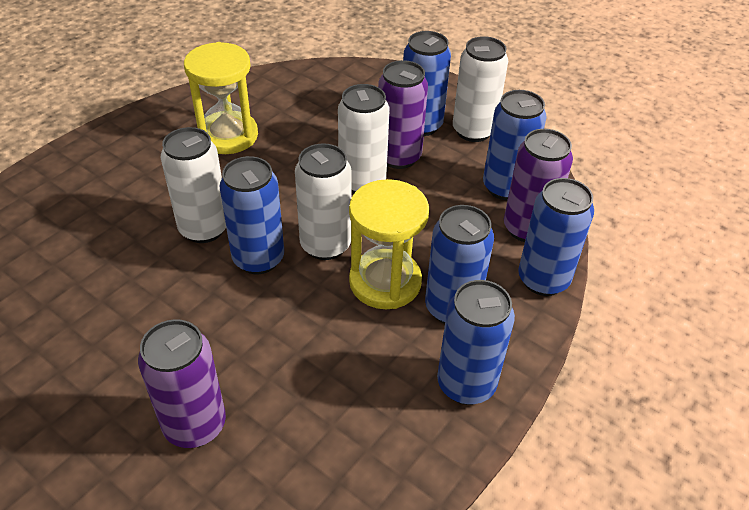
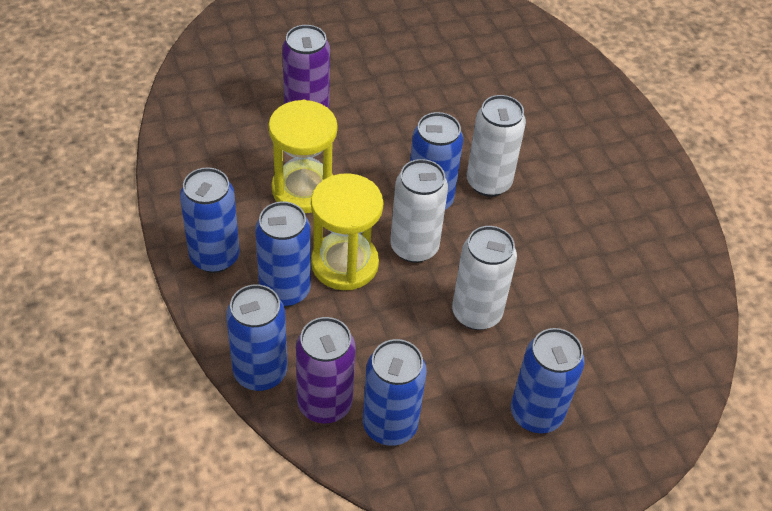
camera: 120 degrees right, 5 degrees up
yellow hourglass [184,42,258,154] -> yellow hourglass moved to [269,100,337,213]
purple can [378,60,428,169] -> none
white can [453,36,508,142] -> none

